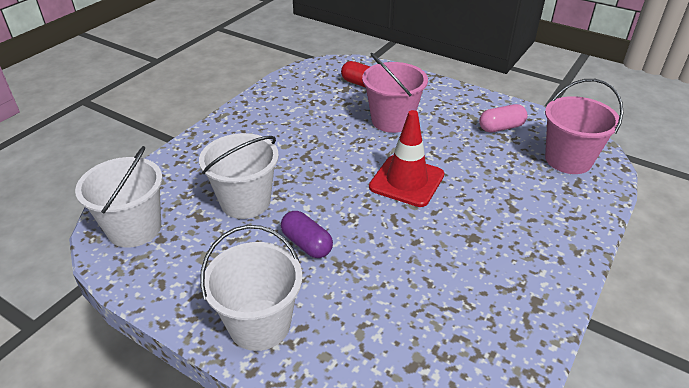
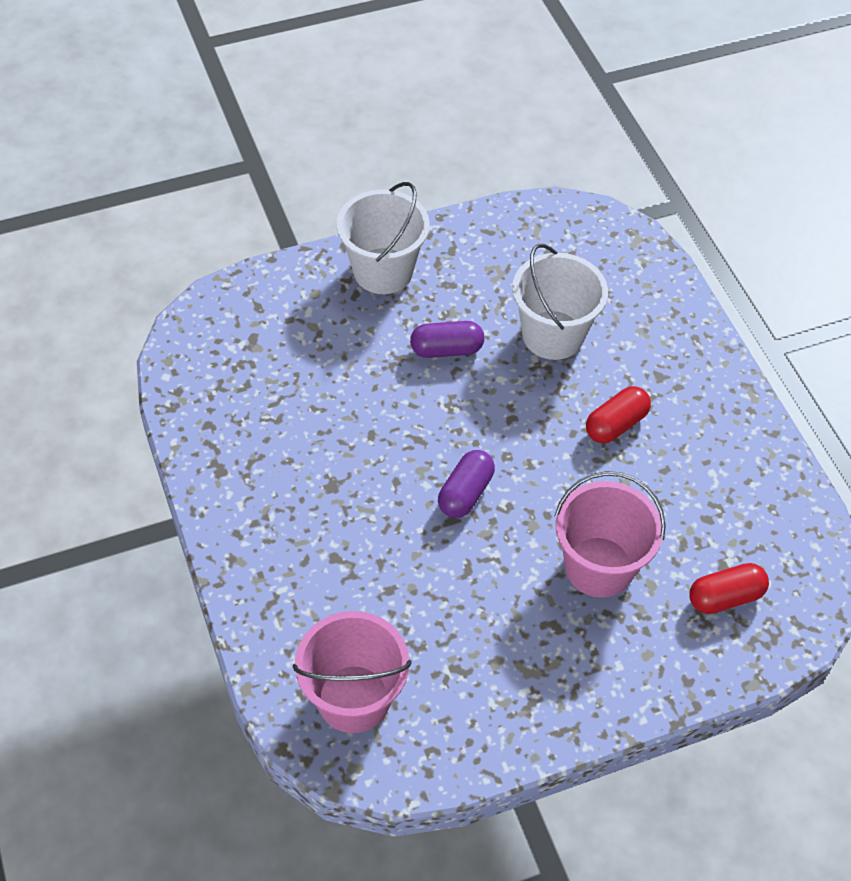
camera: 125 degrees right, 15 degrees up
white bucket [75,146,163,248] -> none
red traffic cone [369,110,444,207] -> purple capsule [438,450,495,518]
pink capsule [479,104,528,133] -> none
none -> red capsule [586,386,651,443]

